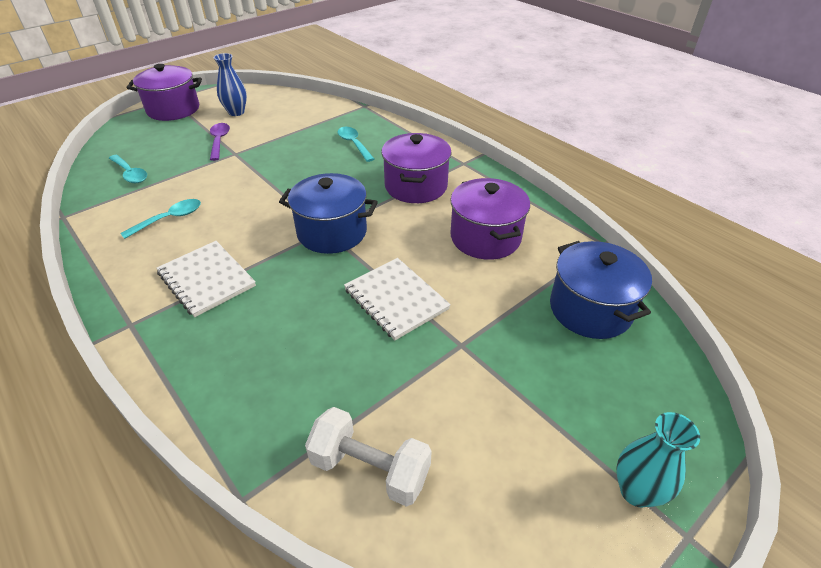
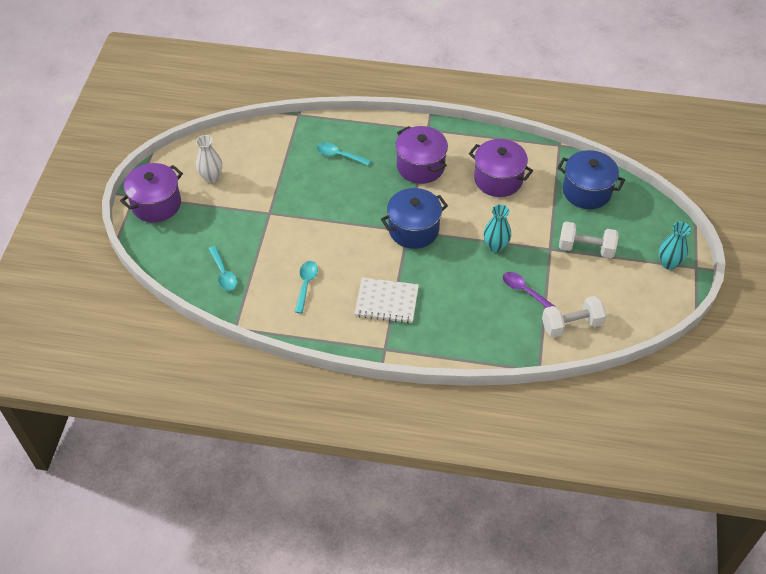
camera: 40 degrees left, 10 degrees up
turquoise spoon [109,155,147,183] -> turquoise spoon turned 60 degrees clockwise [208,246,237,291]
purple spoon [210,123,230,161] -> purple spoon moved to [503,272,556,308]
blue vase [213,53,247,116] -> white vase [196,135,222,183]
white notebook [344,258,451,340] -> turquoise vase [484,204,511,252]
none -> white dumbbell [559,222,618,258]

